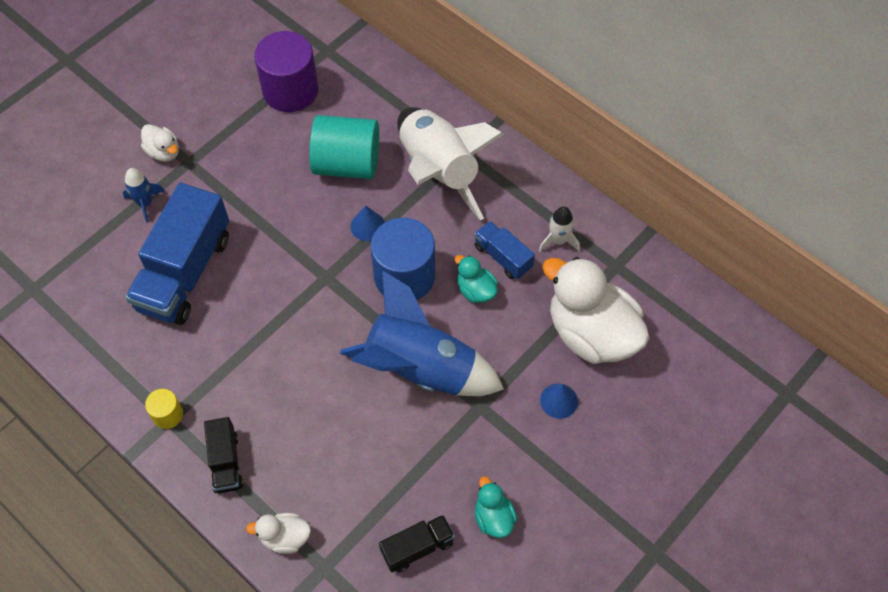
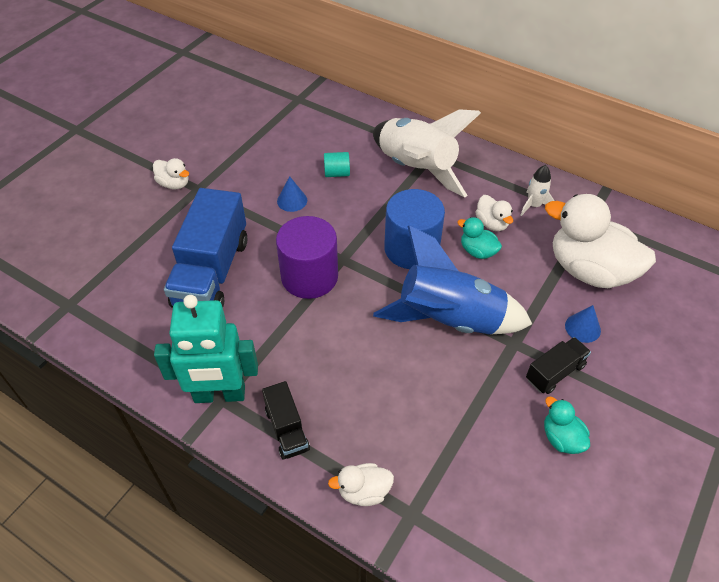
camera: 10 degrees left, 10 degrees down
blue rocket [123,168,164,223] -> none
yellow cylinder [145,389,183,429] -> turquoise robot [154,295,258,403]
purple cylinder [254,31,318,112] -> purple cylinder moved to [276,216,338,299]
turquoise cylinder [309,115,379,179] -> turquoise cylinder [324,152,350,177], size x0.47
blue cone [351,206,385,241] -> blue cone moved to [277,176,307,212]
black truck [379,515,455,573] -> black truck moved to [526,337,591,394]
blue truck [474,221,535,279] -> white duck [475,195,513,231]

